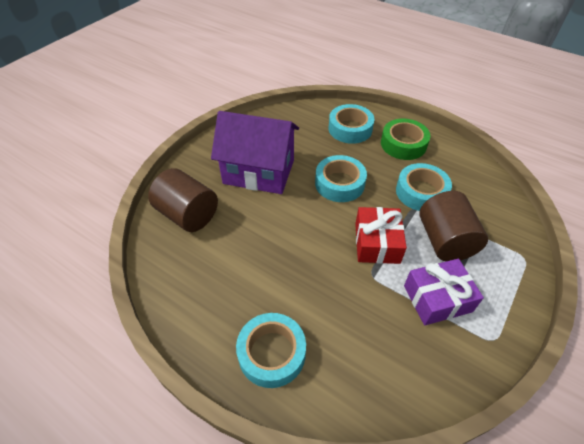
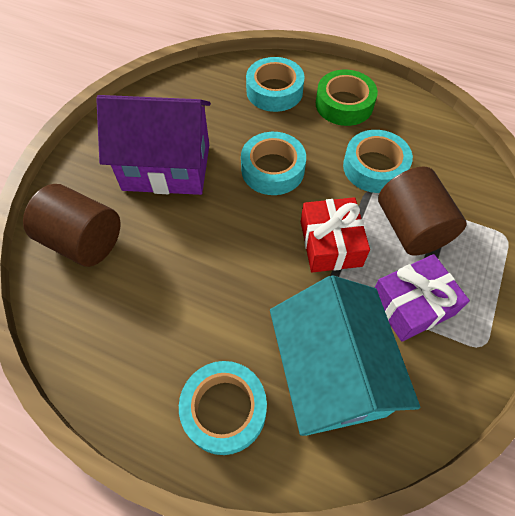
camera: 10 degrees left, 10 degrees up
none -> turquoise house [270,275,420,436]

